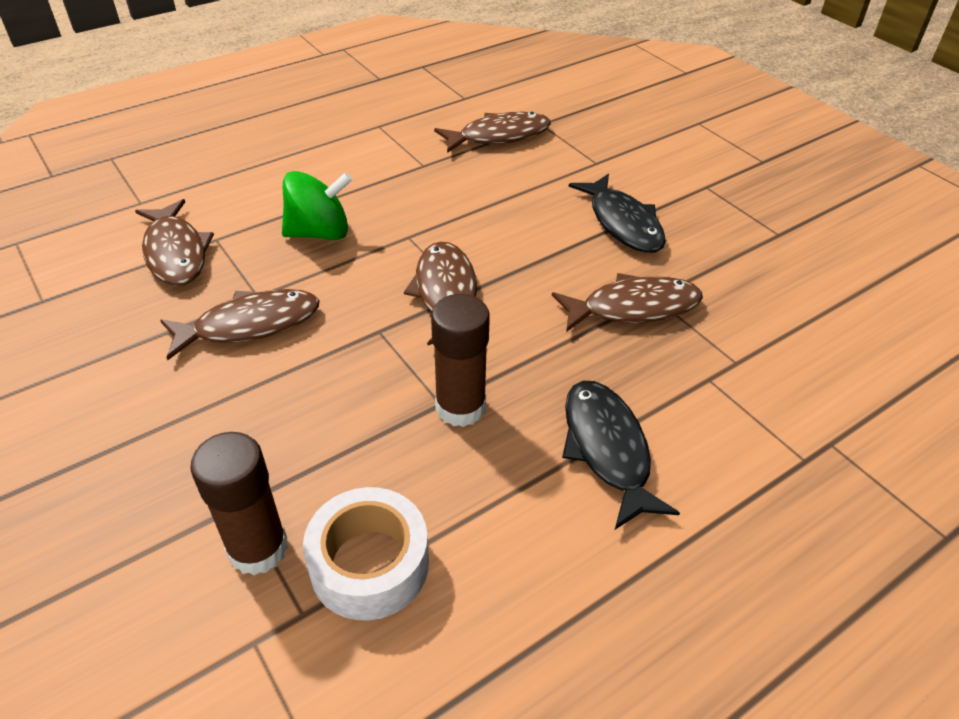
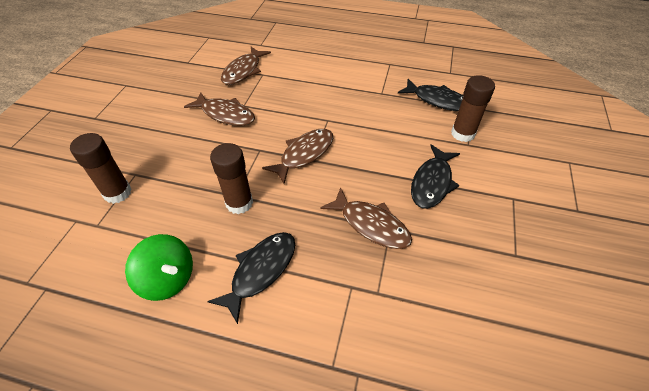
camera: 50 degrees right, 5 degrees up
green spinning top [282,171,352,240] -> green spinning top moved to [125,234,193,301]
white tape [303,487,429,620] -> none
brown fish [434,112,551,153] -> black fish [398,79,463,111]
none -> brown glue stick [451,75,495,142]

